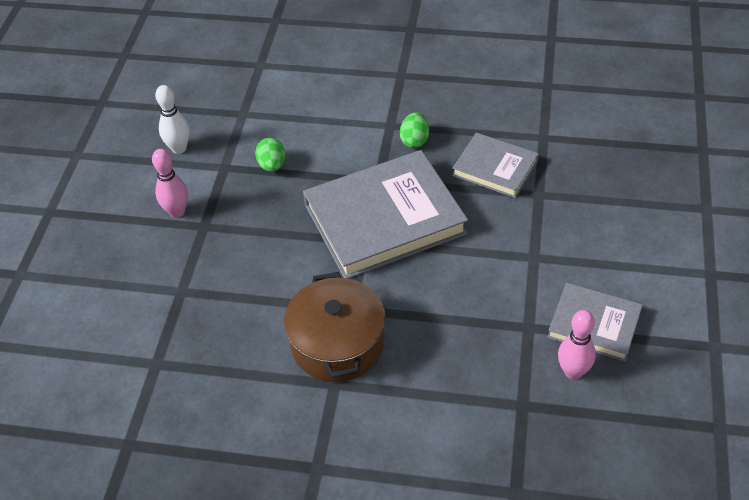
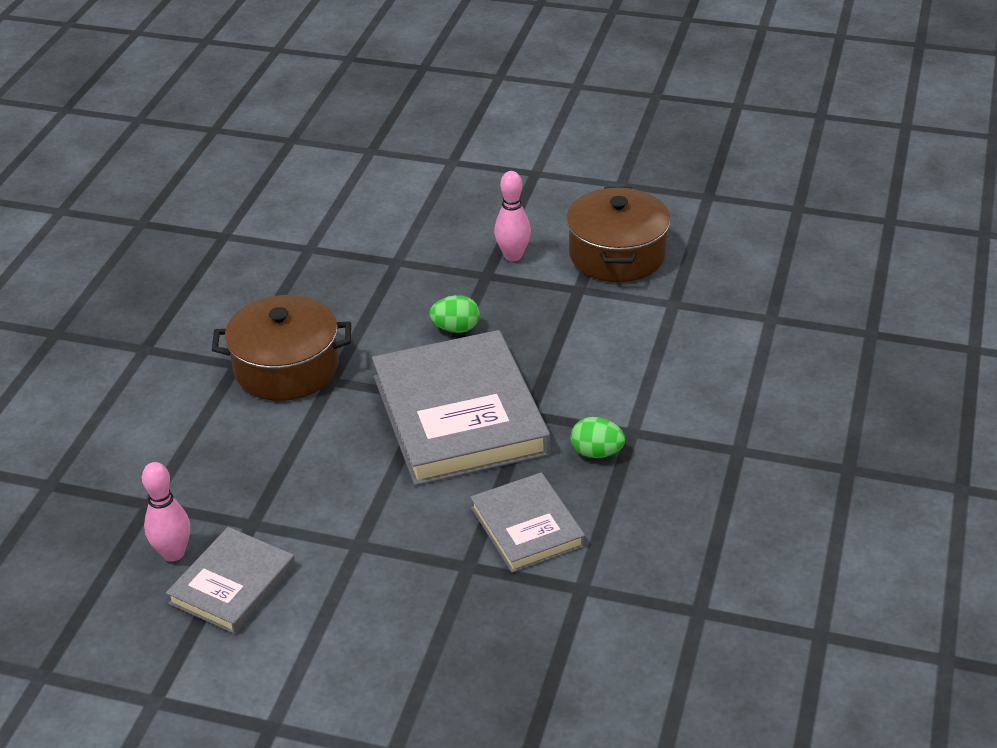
camera: 95 degrees right, 10 degrees down
white bowling pin [155,85,190,154] -> brown pot [566,187,671,282]
green egg [255,138,285,172] -> green egg moved to [429,295,480,333]
grey book [452,133,539,198] -> grey book turned 60 degrees counterclockwise [470,472,585,573]

